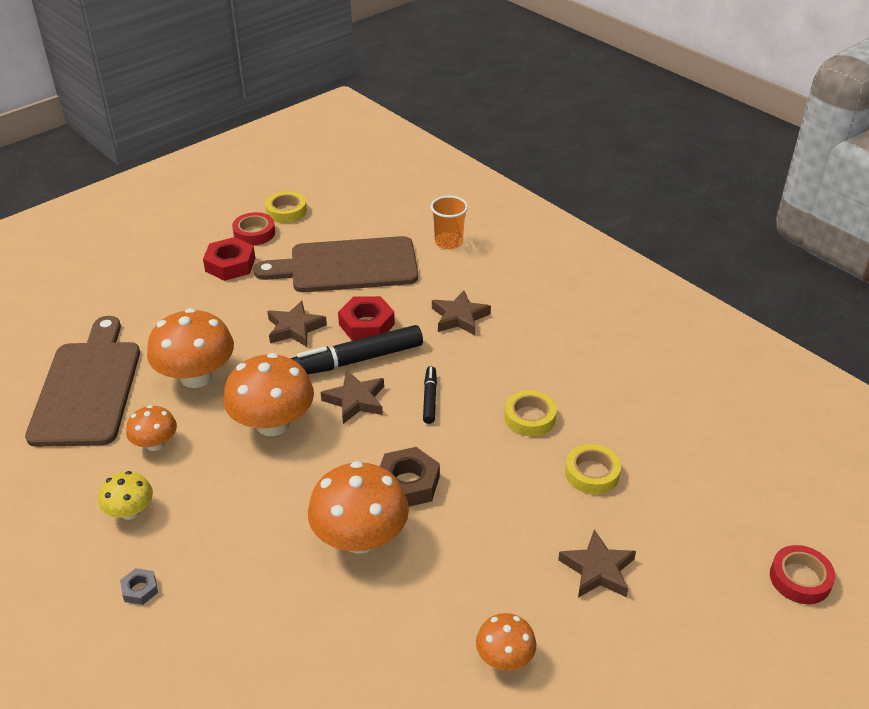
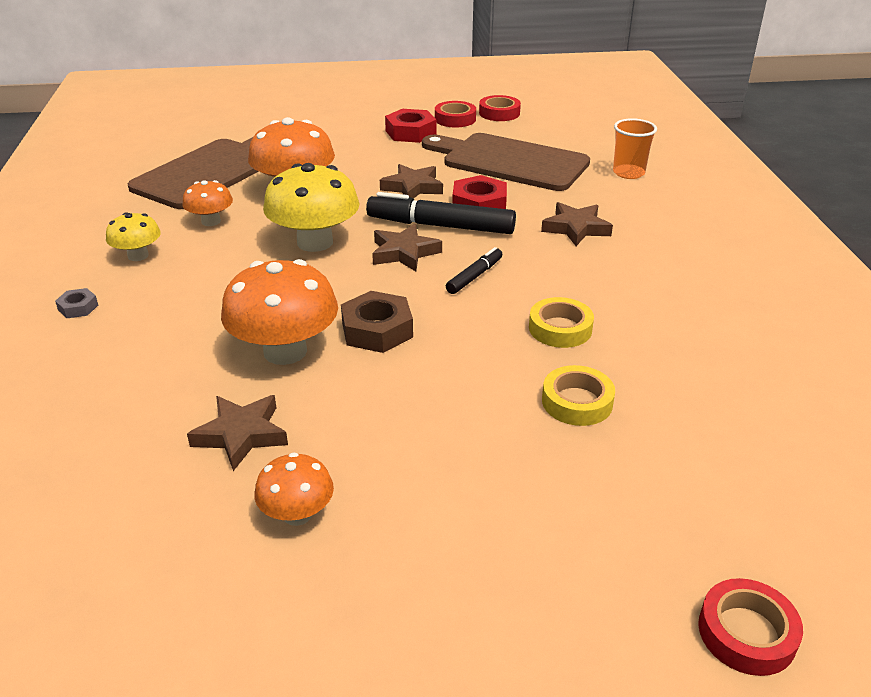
camera: 35 degrees right, 5 degrees down
orange mushroom [223,353,314,436] -> yellow mushroom [263,163,359,252]
yellow tape [265,191,307,223] -> red tape [479,95,521,121]
brown star [558,529,636,598] -> brown star moved to [187,395,288,471]

